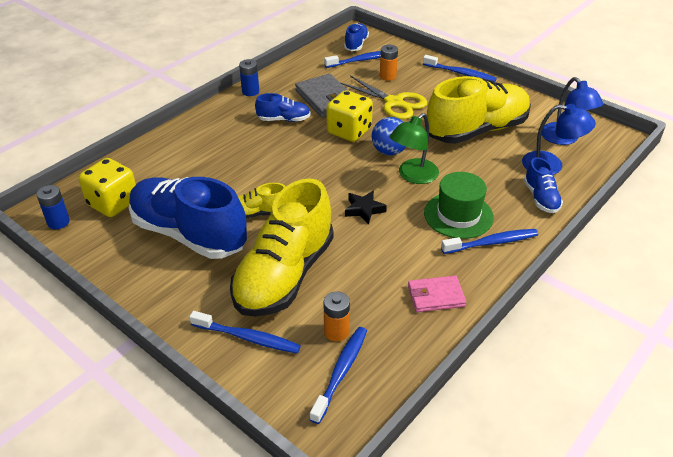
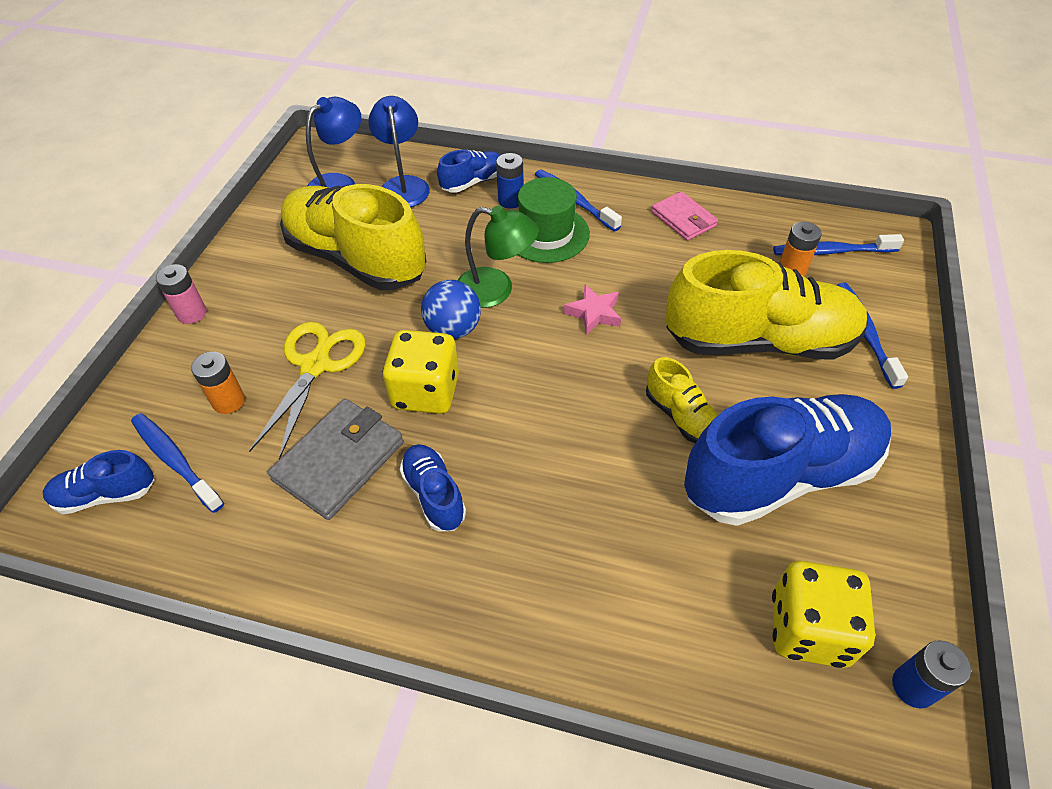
camera: 115 degrees left, 10 degrees up
blue shoe [129,177,247,259] -> blue shoe turned 120 degrees counterclockwise [684,394,891,526]
blue battery [239,59,259,96] -> blue battery moved to [496,153,523,209]
black star [345,191,387,225] -> pink star [564,285,621,335]
blue toothbrush [423,55,497,82] -> pink battery [156,264,207,324]

